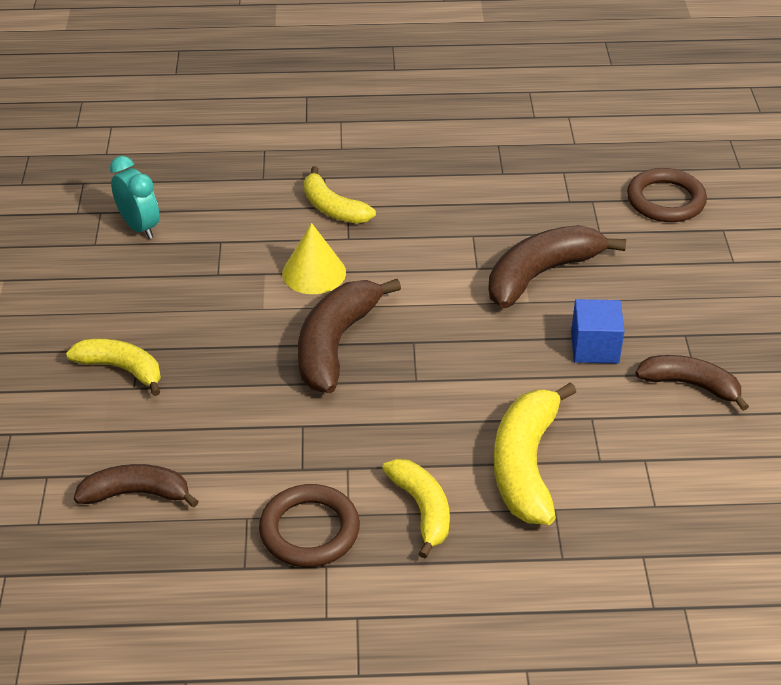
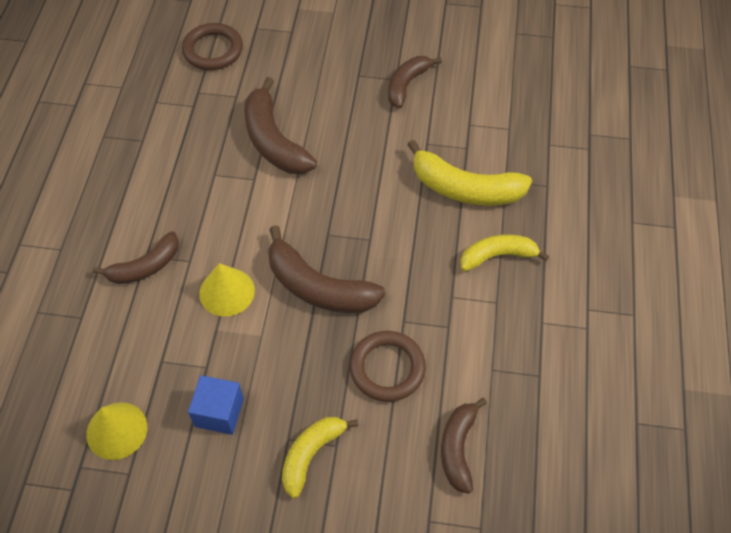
camera: 80 degrees left, 15 degrees up
turquoise clock [110,156,160,239] -> yellow cone [86,402,147,460]
brown ring [259,484,360,567] -> brown ring moved to [350,331,426,402]
yellow banana [304,166,376,224] -> brown banana [93,231,179,284]
blue cube [571,299,624,364] -> blue cube moved to [188,375,244,435]

